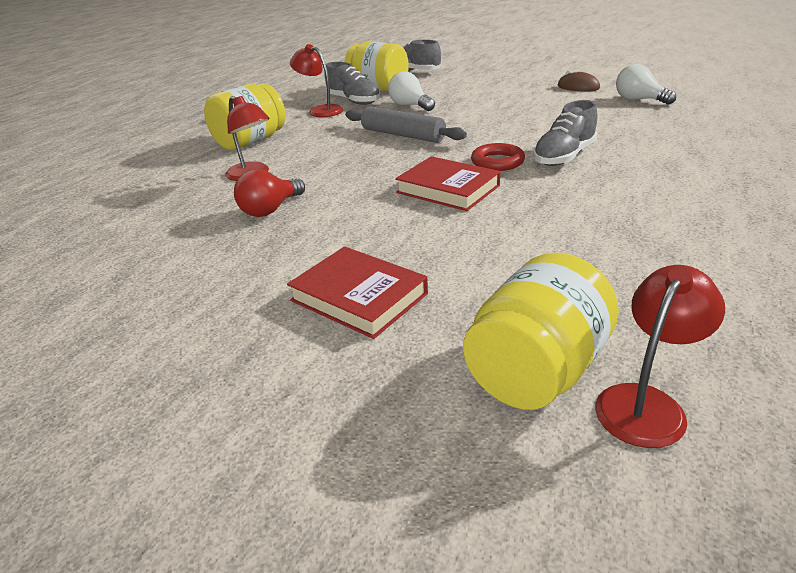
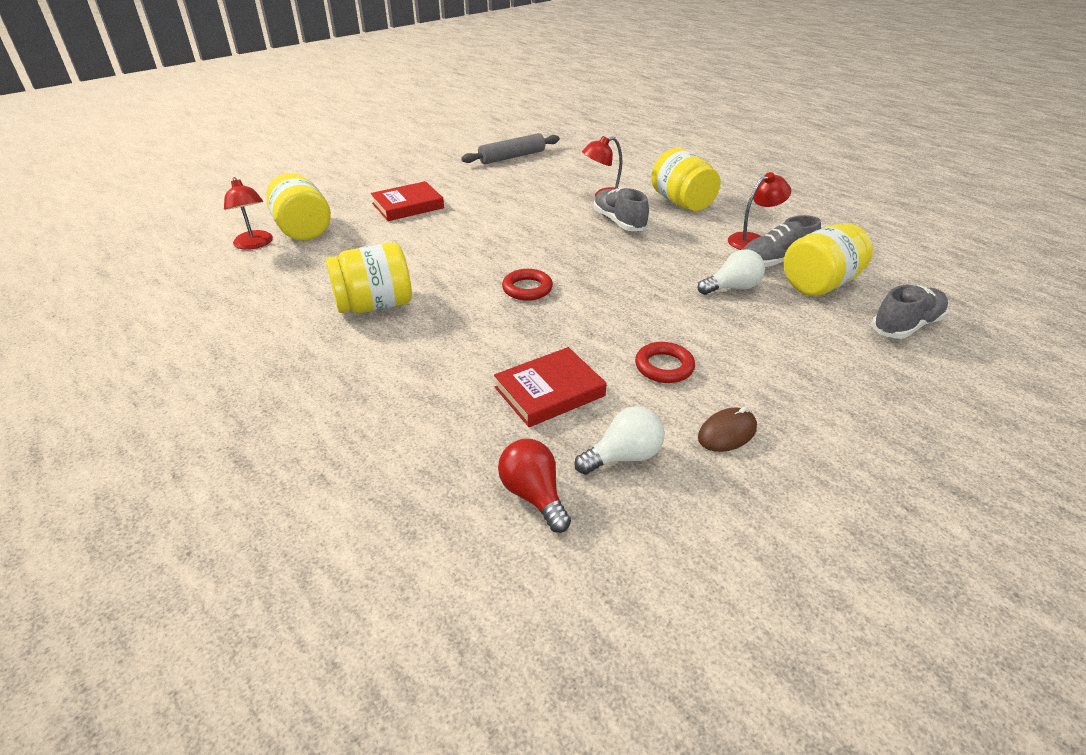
camera: 110 degrees right, 5 degrees up
red light bulb [234,169,305,217] -> red light bulb moved to [498,439,571,533]
grey rolling pin [345,106,467,143] -> grey rolling pin moved to [461,133,560,164]
red book [395,156,500,211] -> red book moved to [494,347,606,427]
grey shoe [533,100,597,166] -> grey shoe moved to [593,187,649,231]
none -> yellow jar [326,242,412,313]
none -> red ring [635,342,695,383]

